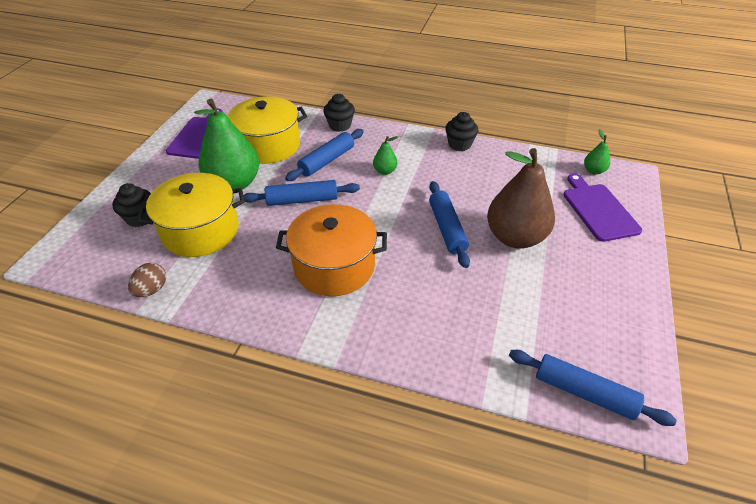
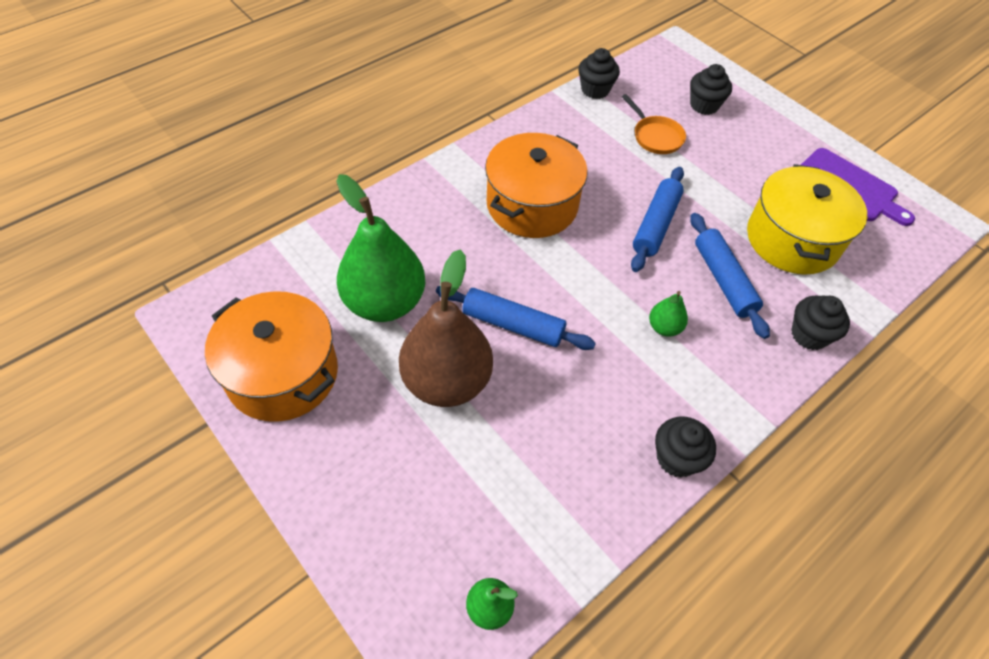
camera: 120 degrees right, 10 degrees up
brown egg [128,263,166,297] -> black cupcake [578,48,620,99]
yellow pot [138,173,245,257] -> orange pan [622,94,686,154]
green pear [194,98,259,190] -> green pear moved to [336,174,425,322]
blue rolling pin [509,350,677,426] -> none
purple cutting board [564,173,642,242] -> none
none -> orange pot [205,291,338,422]

